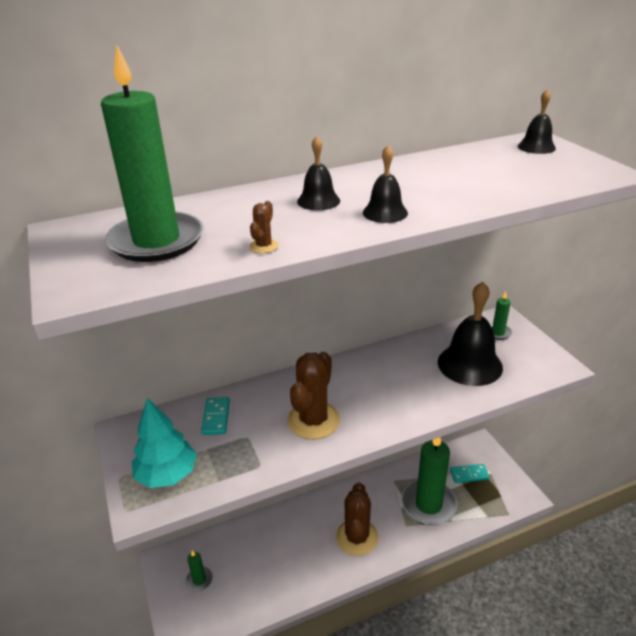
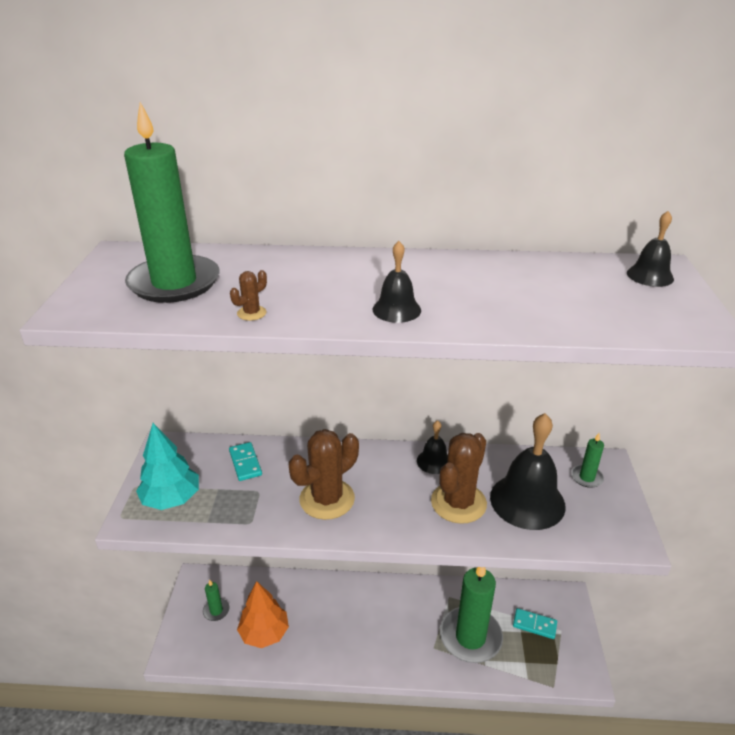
camera: 25 degrees right, 0 degrees up
turquoise domino [201,397,230,435] -> turquoise domino turned 45 degrees counterclockwise [229,442,262,481]
black bell [297,136,340,211] -> black bell moved to [417,420,448,474]
brown cactus [336,482,379,556] -> brown cactus moved to [431,433,487,524]
none -> orange tree [237,581,289,648]

